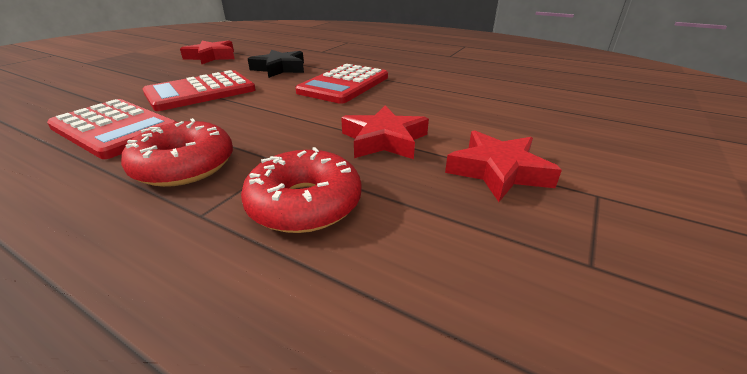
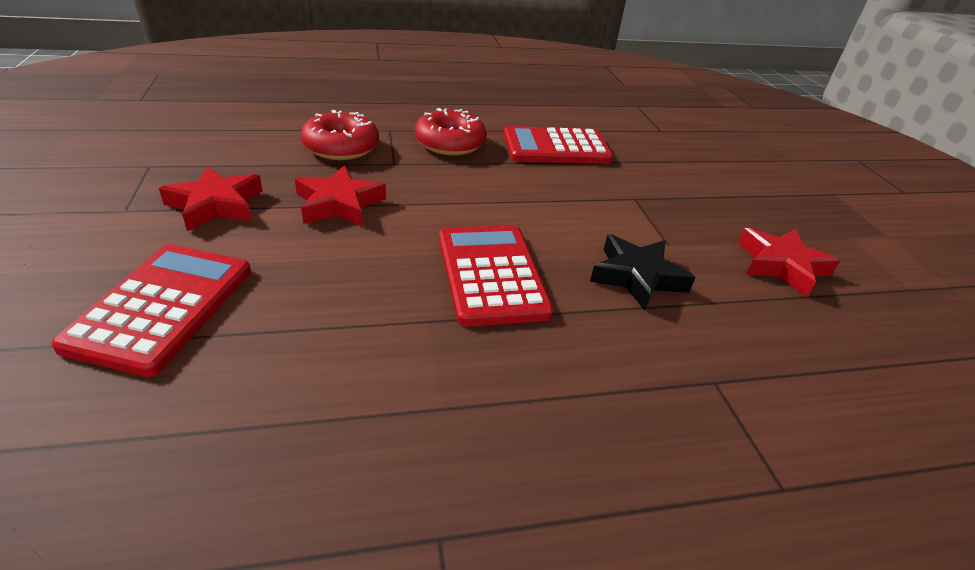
camera: 135 degrees right, 5 degrees up
red calculator [143,70,256,111] -> red calculator moved to [51,244,251,377]

